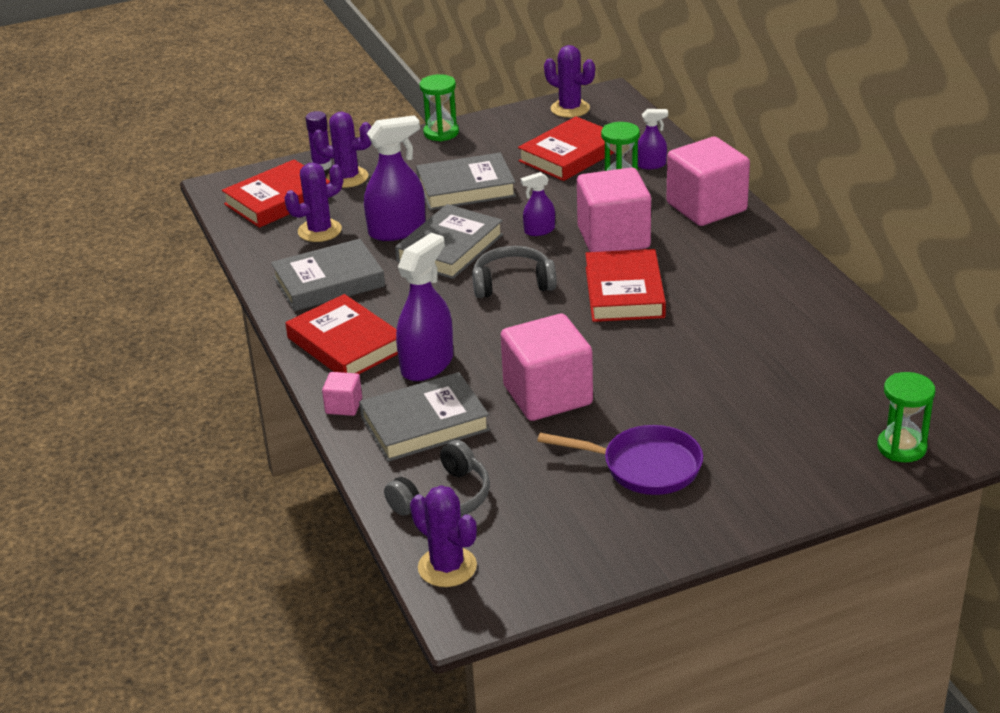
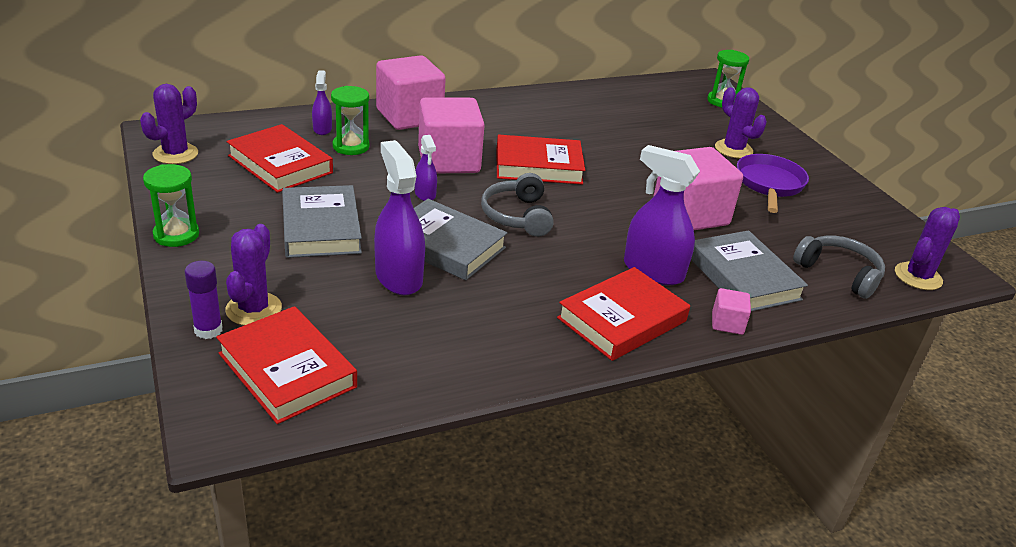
camera: 95 degrees left, 0 degrees up
grey book [271,239,385,311] -> none
purple cactus [284,162,343,242] -> purple cactus moved to [715,87,767,158]

